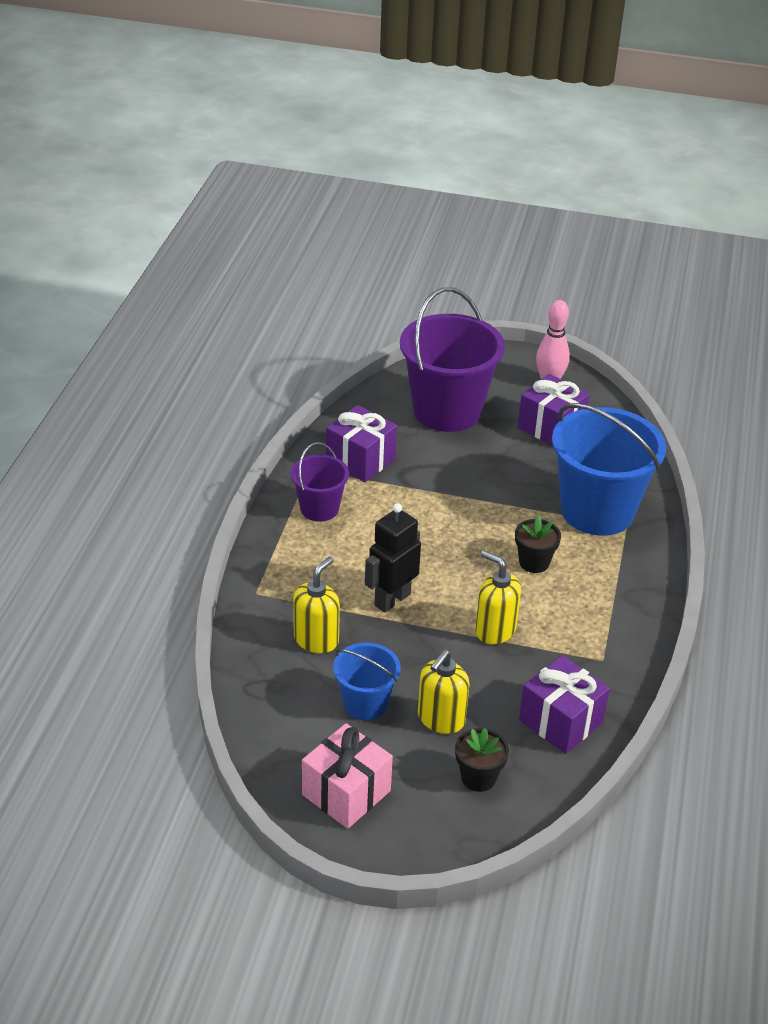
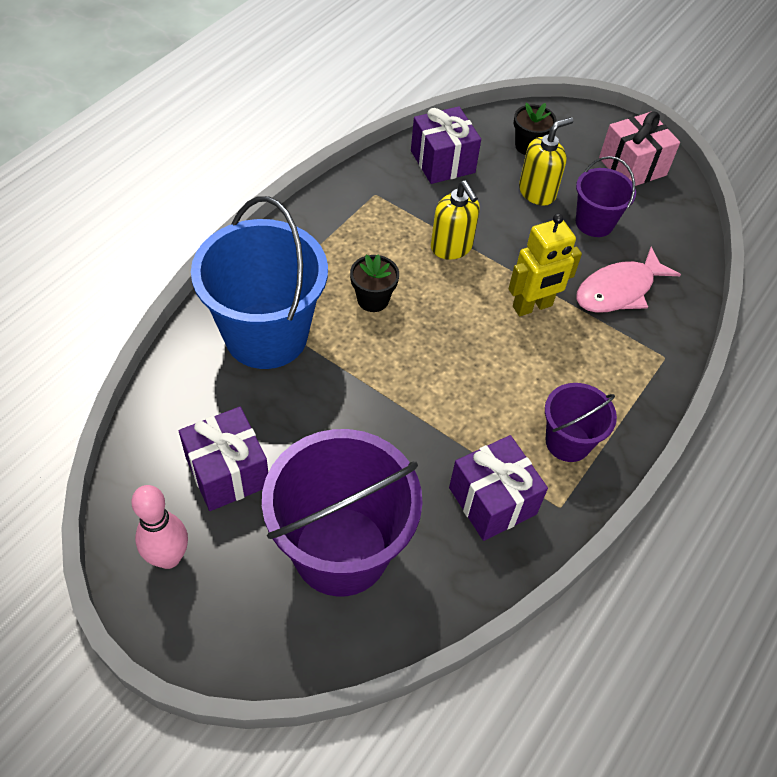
camera: 160 degrees left, 15 degrees up
yellow soap dispenser [293,556,340,653] -> pink fish [576,247,681,313]
blue bucket [333,643,401,720] -> purple bucket [576,156,636,237]
black robot [365,503,421,613] -> yellow robot [509,213,582,316]

